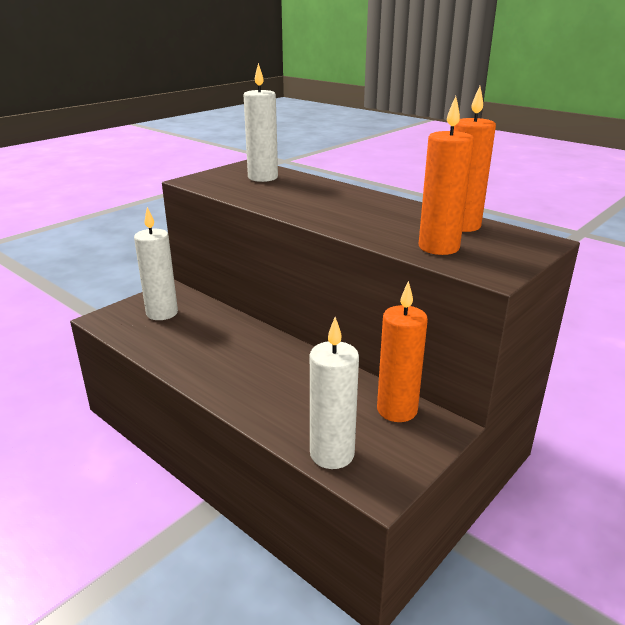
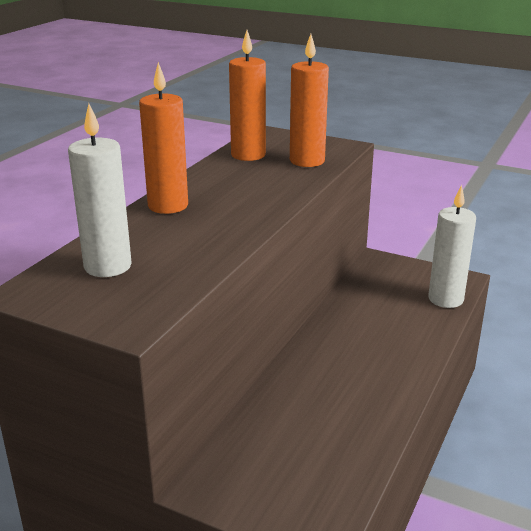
camera: 105 degrees left, 0 degrees up
white candle [134,207,178,320] -> none
orange candle [377,281,428,422] -> orange candle moved to [139,62,188,214]

